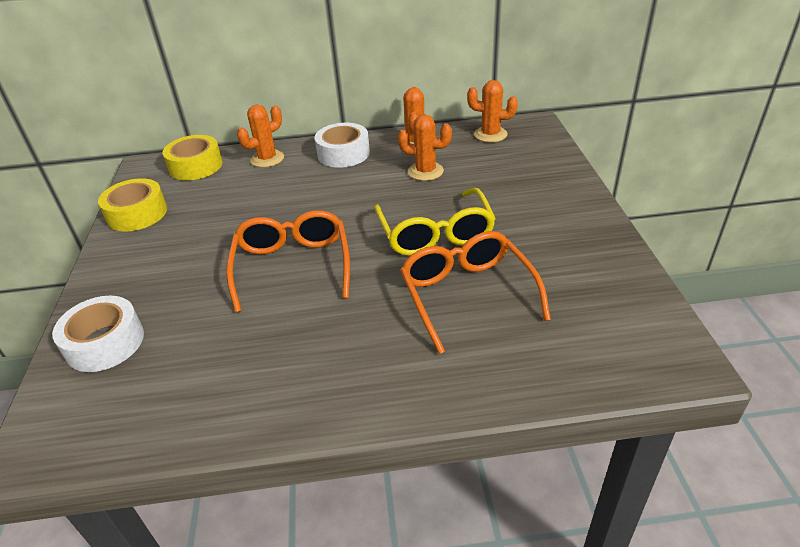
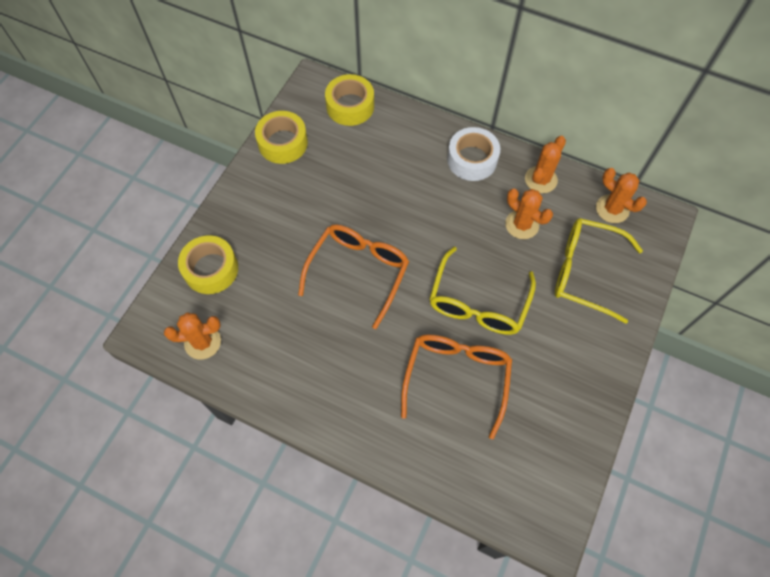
camera: 30 degrees right, 25 degrees up
white tape [52,296,144,372] -> yellow tape [178,235,238,294]
orange cactus [237,105,284,167] -> orange cactus moved to [164,312,221,360]
none -> yellow glasses [555,218,643,324]

